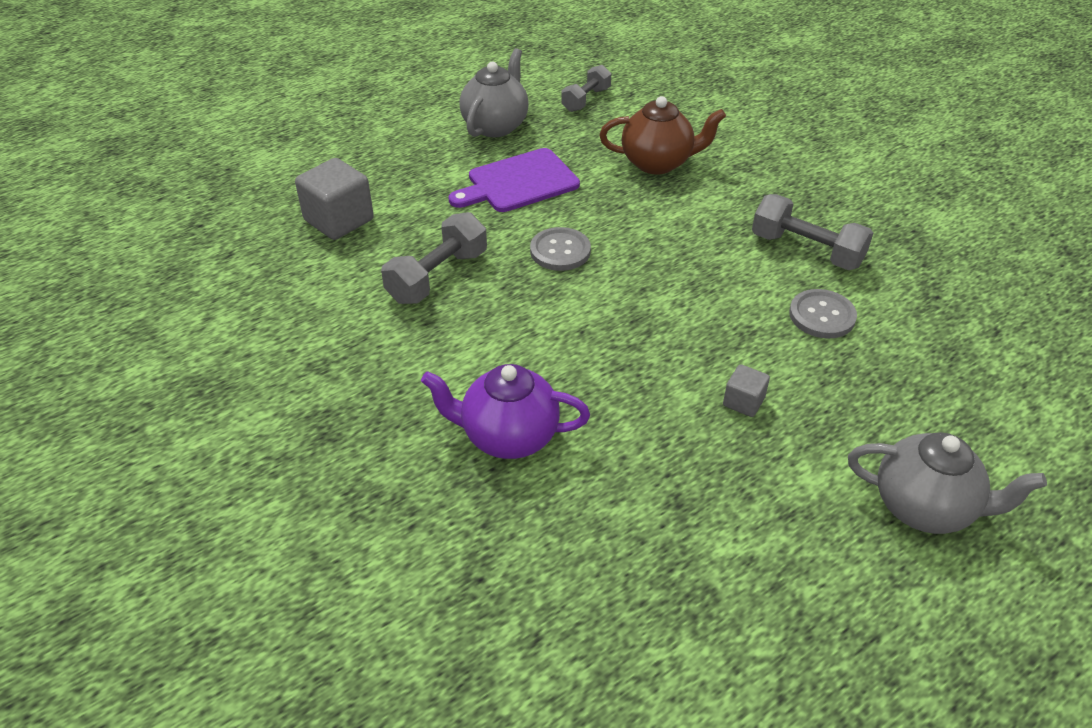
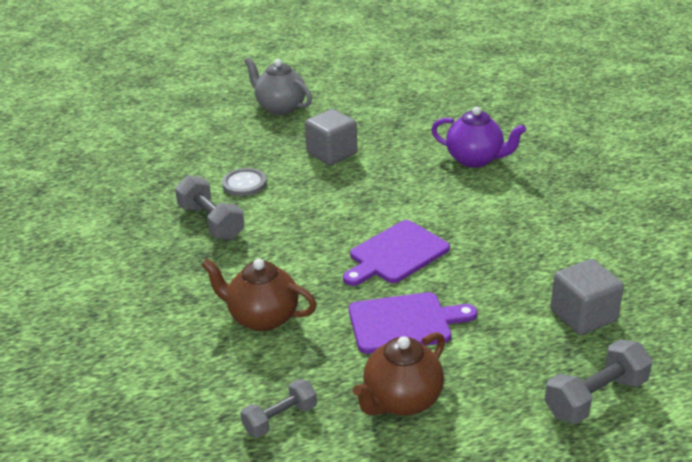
camera: 160 degrees left, 10 degrees down
grey dumbbell [381,212,487,304] -> grey dumbbell moved to [544,339,653,424]
grey teapot [459,48,529,137] -> brown teapot [353,332,445,416]
grey button [530,227,591,271] -> purple cutting board [343,220,450,286]
grey cube [723,364,770,417] -> grey cube [305,109,357,165], size x1.90

